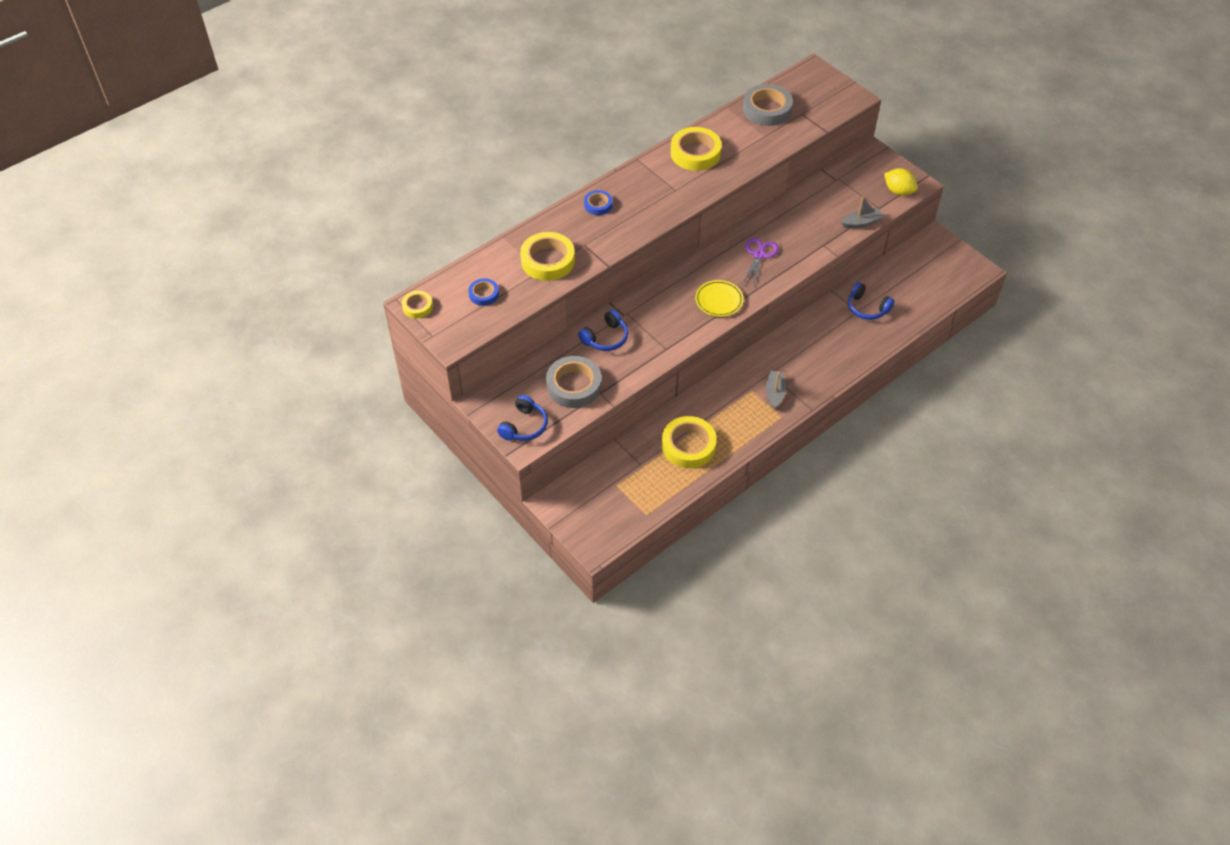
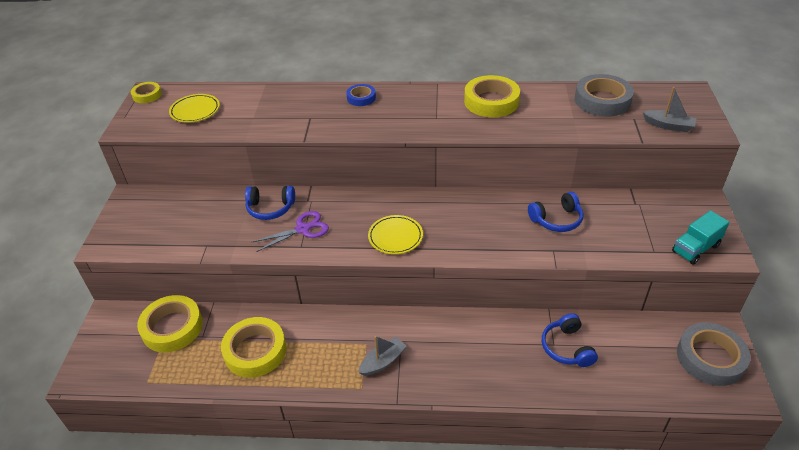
camera: 45 degrees right, 10 degrees down
blue tape [468,278,499,306] -> yellow plate [169,94,220,123]
blue headphones [497,395,548,441] -> blue headphones moved to [528,192,583,232]
yellow tape [520,232,575,281] -> yellow tape moved to [137,295,203,352]
grey tape [546,356,602,408] -> grey tape moved to [677,323,751,386]
purple scissors [742,238,779,286] -> purple scissors moved to [252,211,329,252]
grey boat [841,196,884,229] -> grey boat moved to [643,87,697,132]
yellow lemon [884,168,918,196] -> turquoise truck [672,211,729,265]

